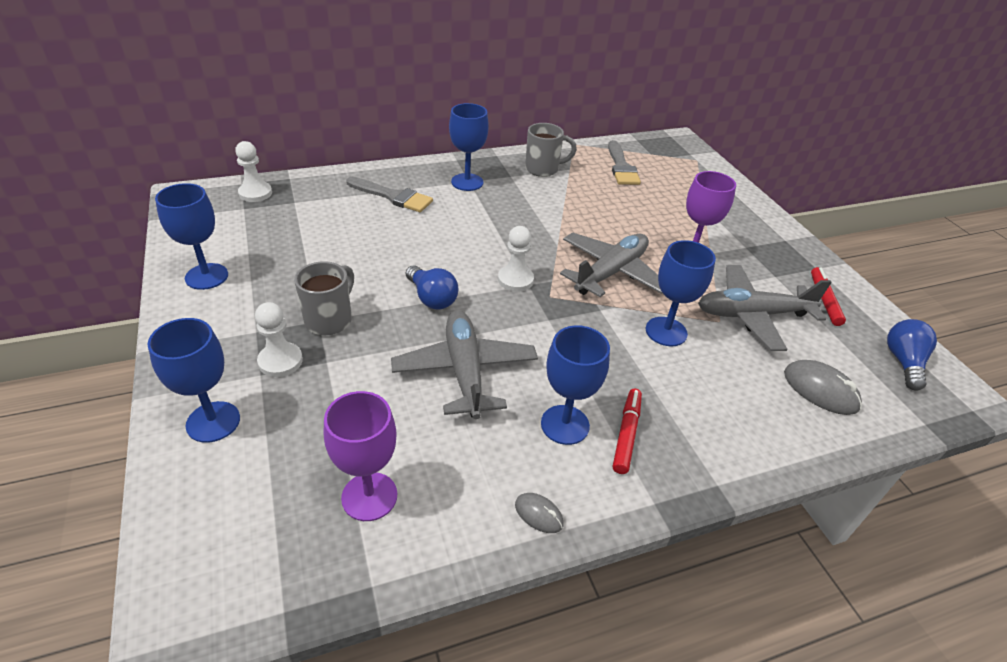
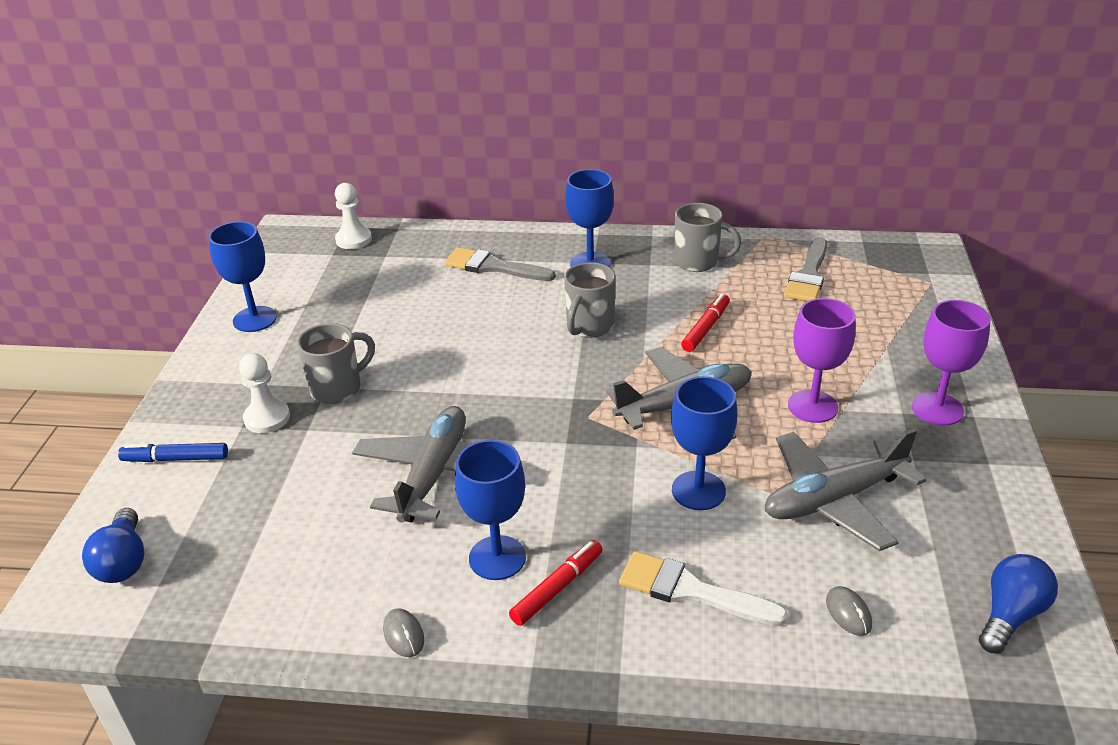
camera: 30 degrees right, 5 degrees down
blue goblet [147,318,240,443] -> blue marker [118,443,228,462]
purple goblet [324,391,397,521] -> purple goblet moved to [912,300,991,426]
grey brush [346,177,433,212] -> grey brush turned 150 degrees clockwise [445,247,556,281]
blue light bulb [406,265,458,310] -> blue light bulb moved to [82,508,144,583]
white pawn [498,226,534,292] -> none
grey plane [698,265,832,351] -> grey plane turned 45 degrees counterclockwise [765,428,926,551]
grey mouse [784,360,862,415] -> grey mouse [826,586,872,636], size x0.57
red marker [811,267,846,326] -> red marker moved to [681,294,730,352]
none -> grey mug [564,262,616,338]
none -> white brush [619,551,788,626]

